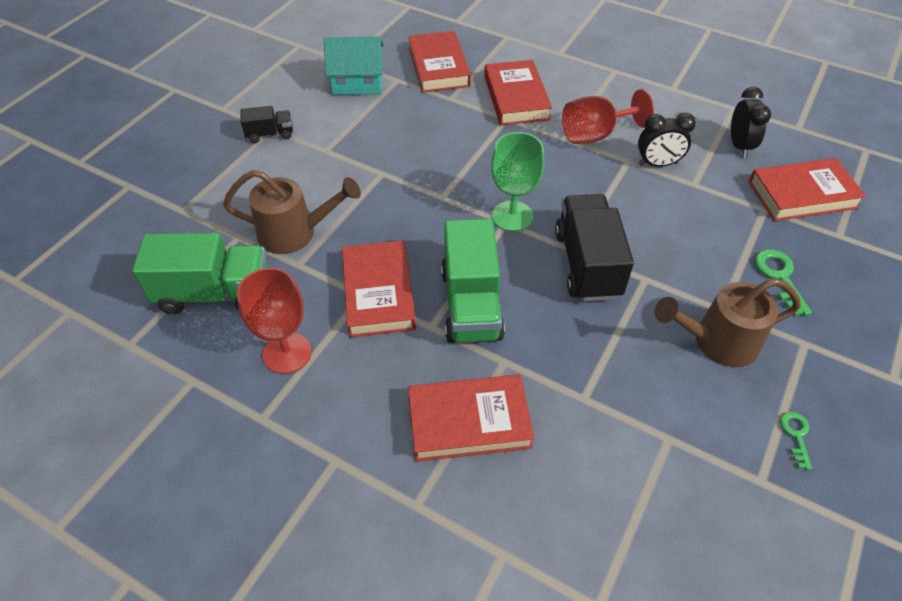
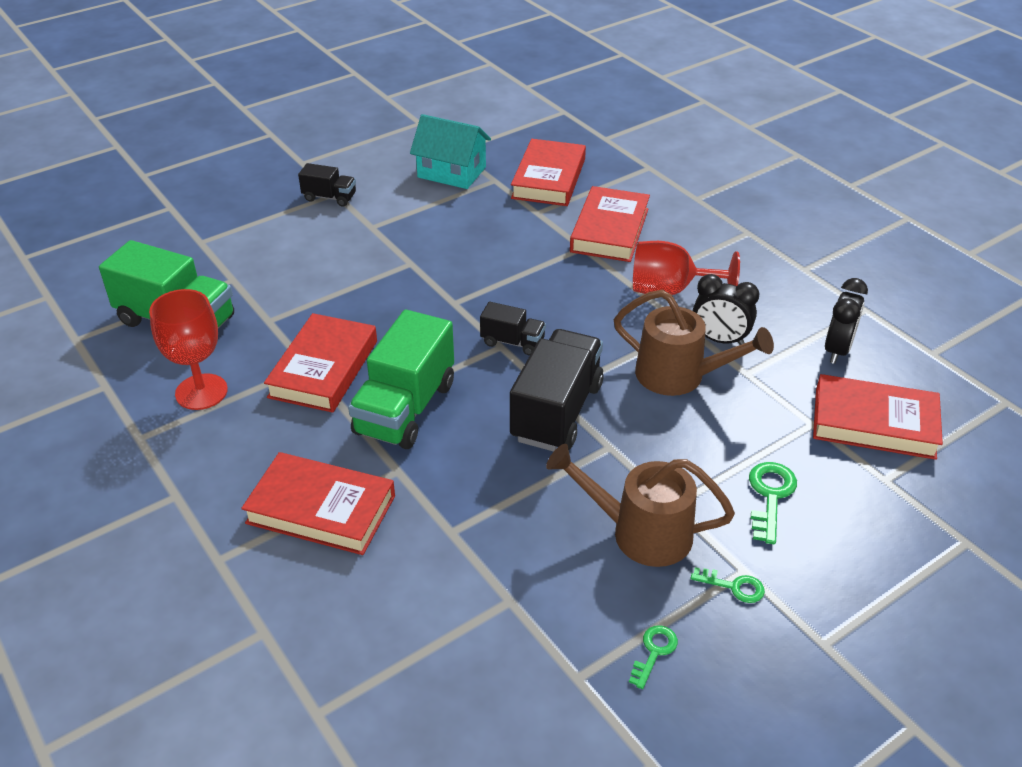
camera: 25 degrees right, 10 degrees down
brown watering can [223,170,361,254] -> brown watering can moved to [614,290,774,396]
green goblet [491,132,544,232] -> black truck [480,302,546,356]
none -> green key [691,567,765,603]

